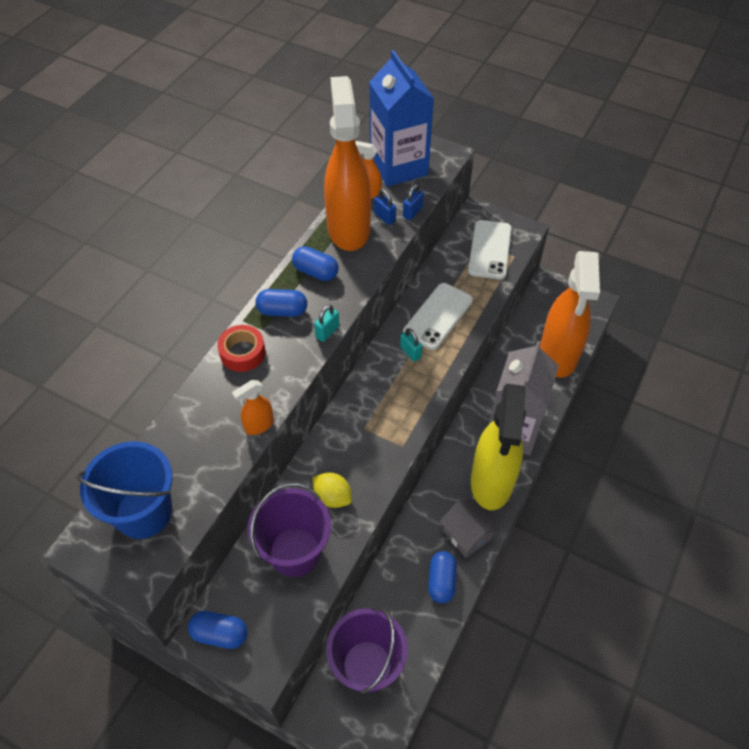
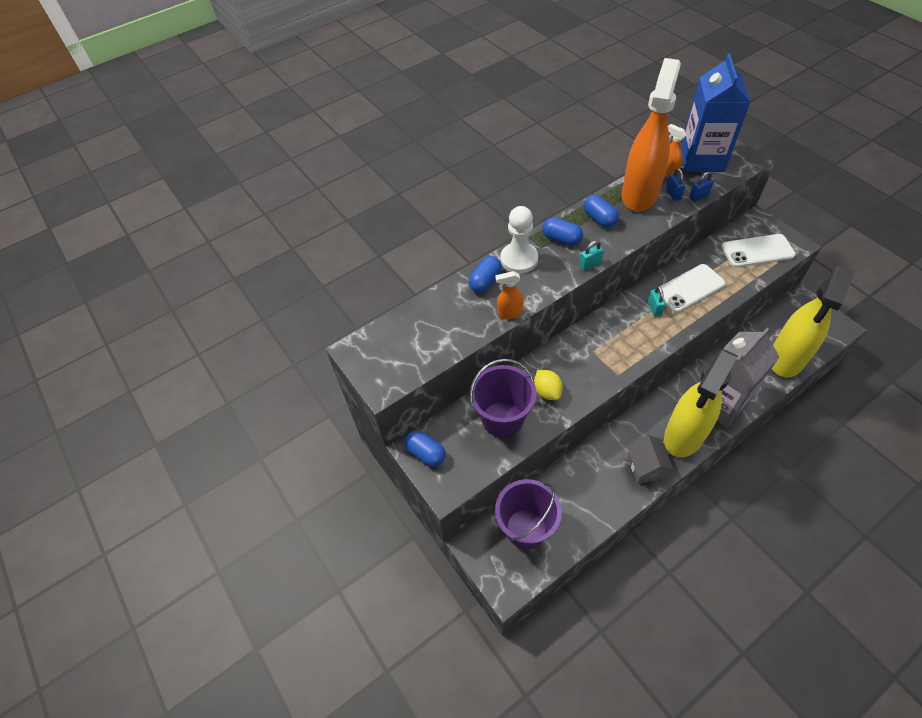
camera: 30 degrees right, 0 degrees up
blue bucket [76,441,173,539] -> none
red tape [217,325,266,372] -> white pawn [500,206,538,274]
blue capsule [428,551,457,603] -> blue capsule moved to [469,256,502,293]
white phone [468,220,512,280] -> white phone turned 45 degrees clockwise [721,234,796,267]
orange spray bottle [540,251,600,378] -> yellow spray bottle [772,266,855,377]

